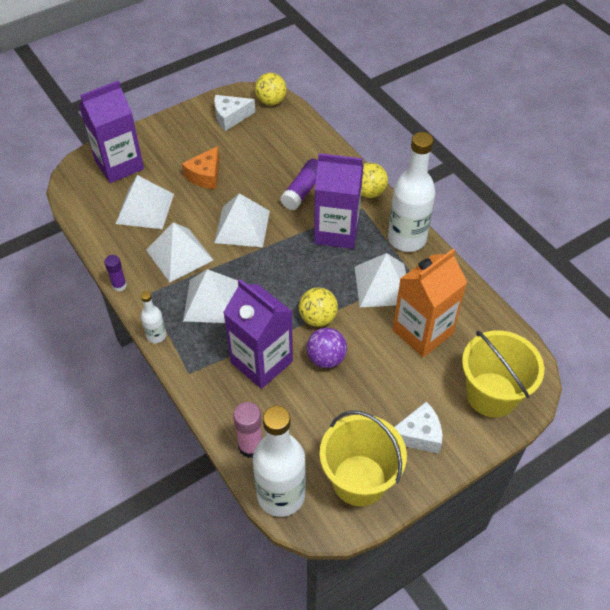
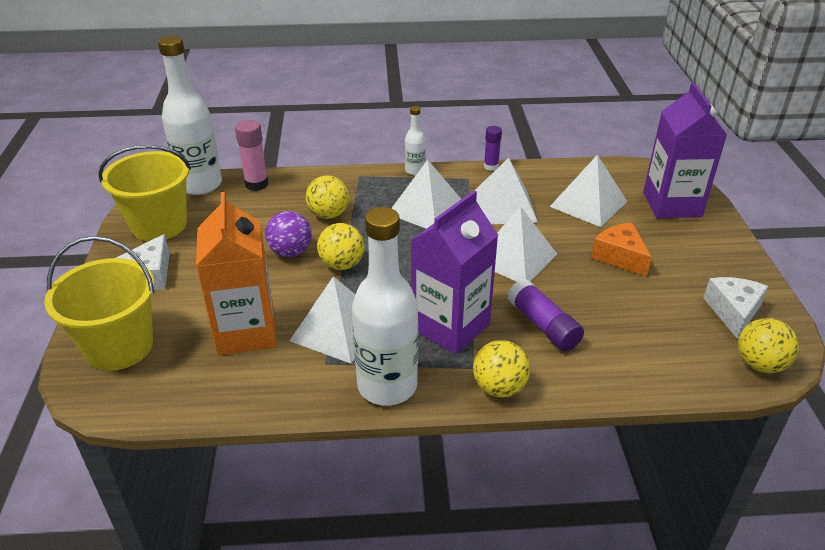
camera: 120 degrees right, 15 degrees down
purple carton [223,279,293,389] -> yellow ball [306,175,349,219]

